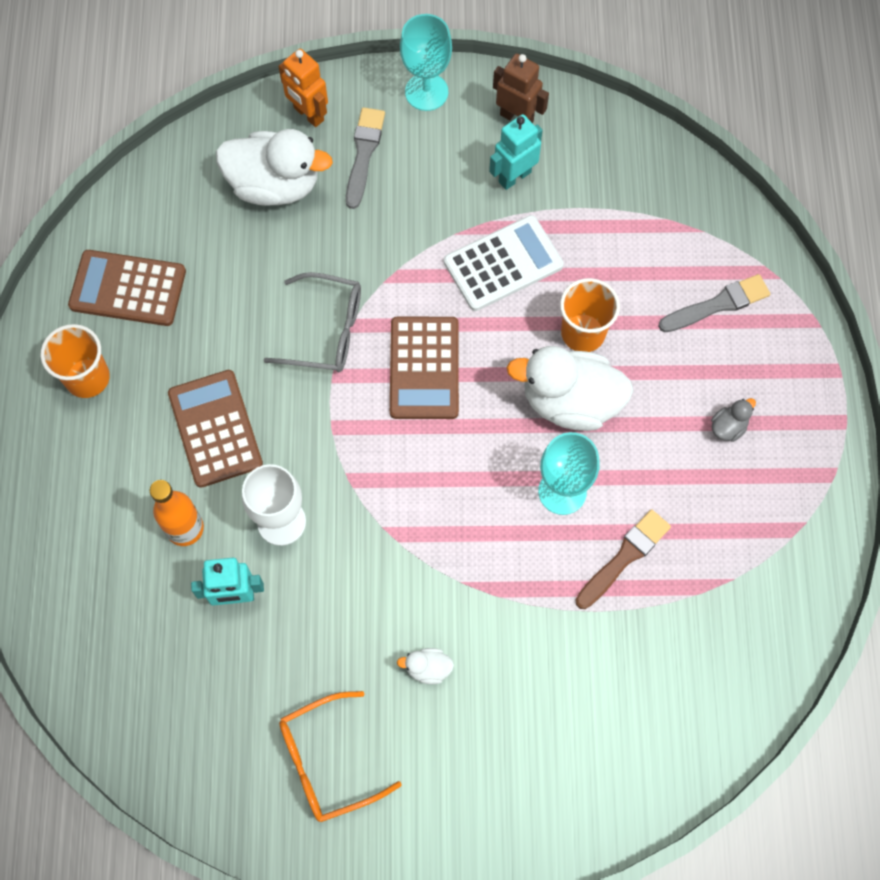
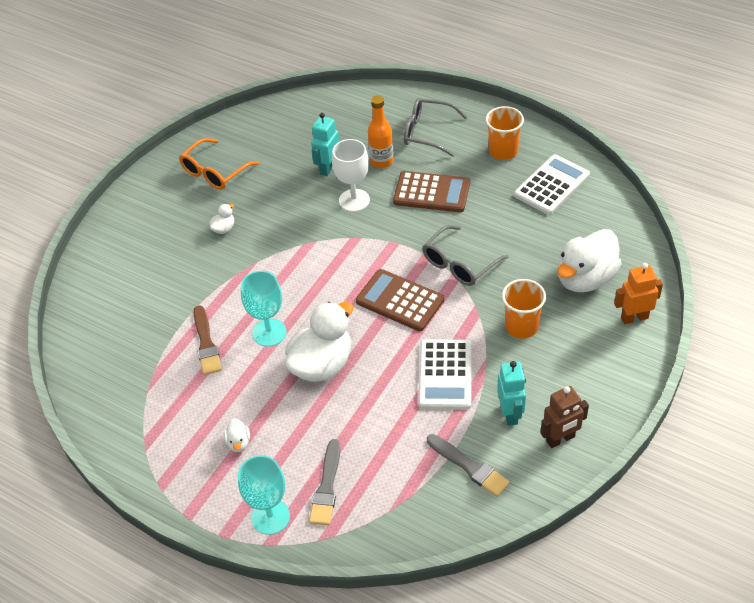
camera: 125 degrees right, 20 degrees down
brown calculator [68,250,186,326] -> white calculator [514,154,590,215]
orange glasses [279,691,402,822] -> orange glasses turned 150 degrees counterclockwise [179,138,259,190]
grey brush [346,107,385,209] -> grey brush moved to [427,434,510,497]
turquoise goblet [400,14,452,111] -> turquoise goblet moved to [238,455,290,535]
orange cup [560,278,620,352] -> orange cup moved to [502,279,546,339]
grey duck [711,398,756,442] -> white duck [224,418,250,452]
none -> grey glasses [404,98,468,157]

